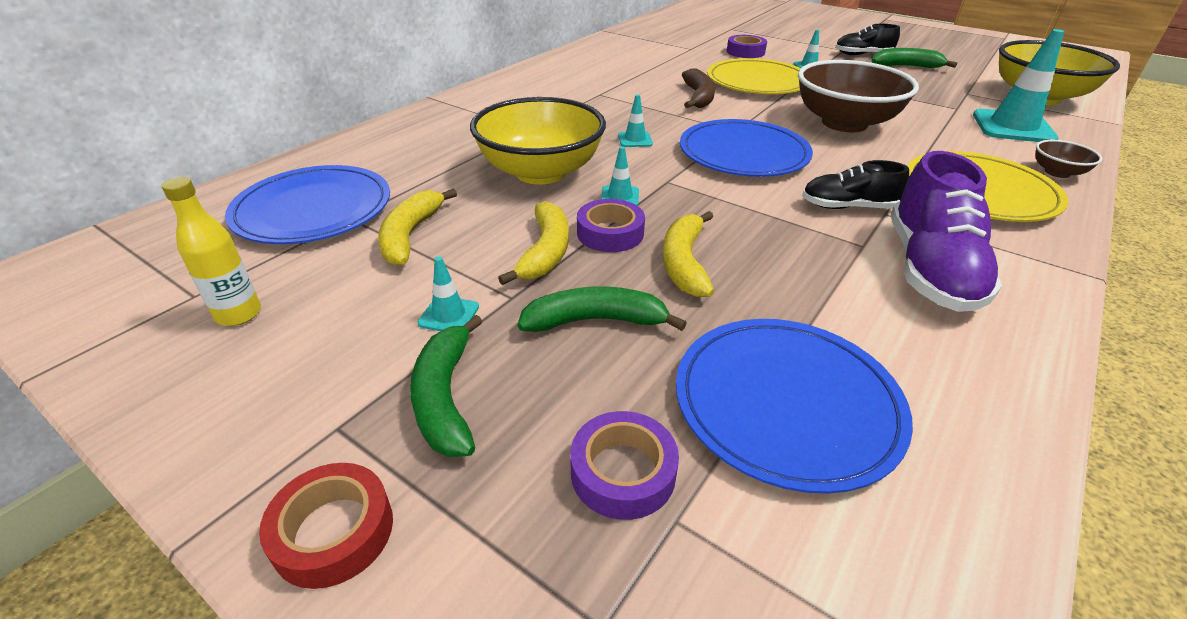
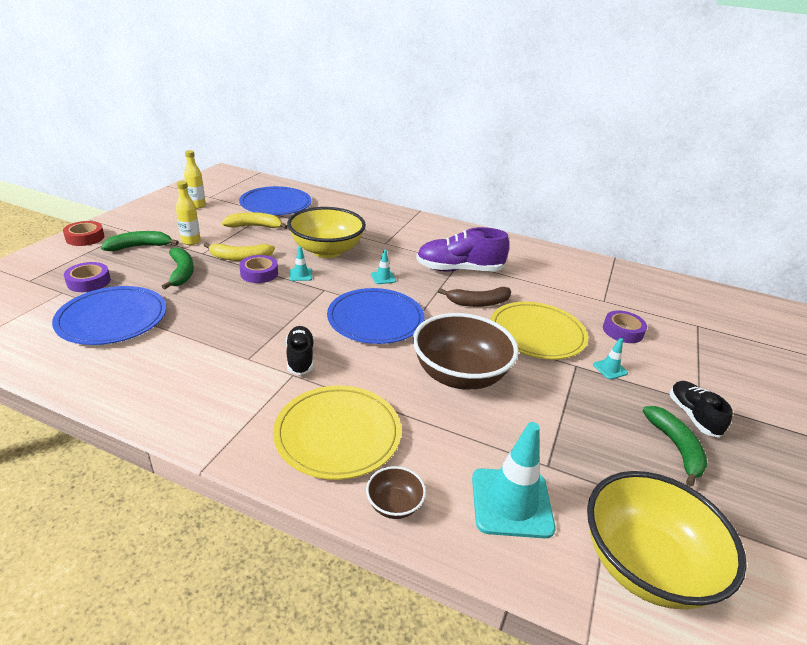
camera: 75 degrees right, 5 degrees down
turquoise traffic cone [418,256,479,331] -> yellow bottle [176,181,201,245]
yellow banana [663,211,714,297] -> none
purple shoe [891,151,1002,312] -> purple shoe moved to [416,227,509,272]

